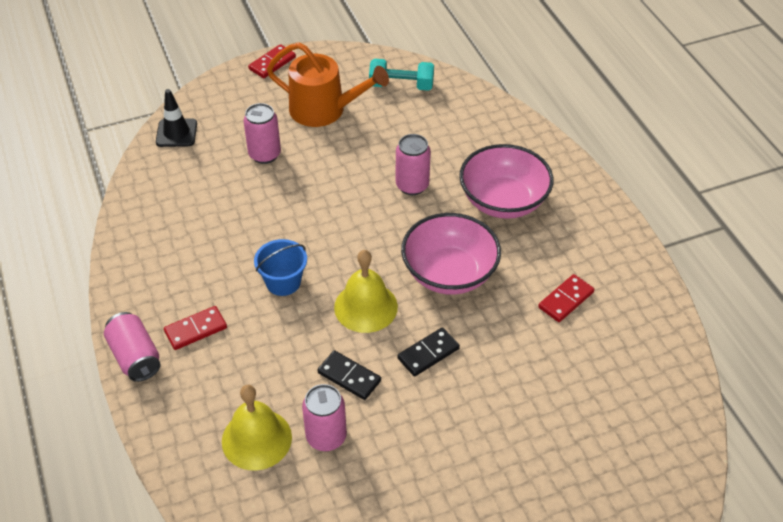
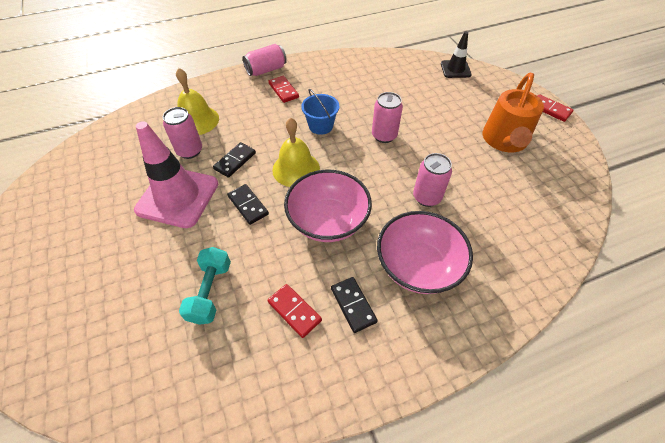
camera: 90 degrees right, 5 degrees up
pink can [244,103,281,164] -> pink can moved to [372,92,403,143]
turquoise dumbbell [369,59,434,91] -> turquoise dumbbell moved to [179,247,231,325]
none -> pink traffic cone [134,121,218,228]
none -> black domino [331,277,378,333]

